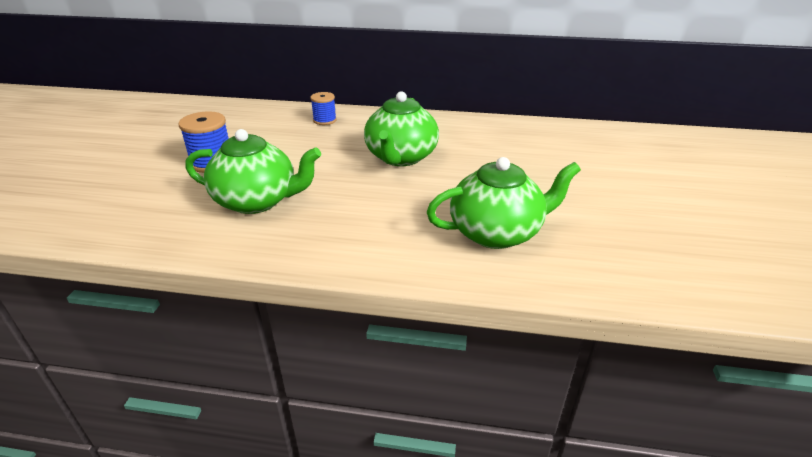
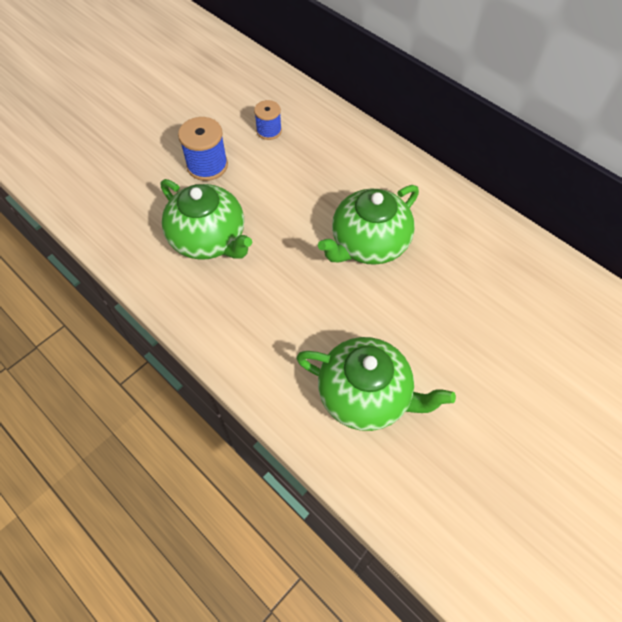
camera: 35 degrees right, 25 degrees up
blue spool [310,92,337,125] -> blue spool moved to [254,100,282,140]

